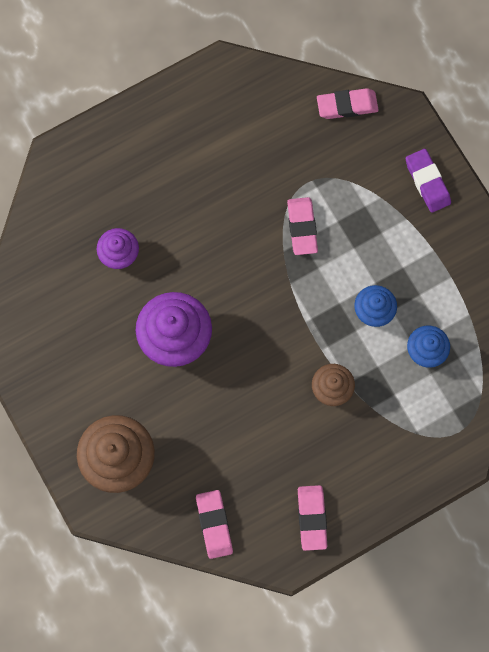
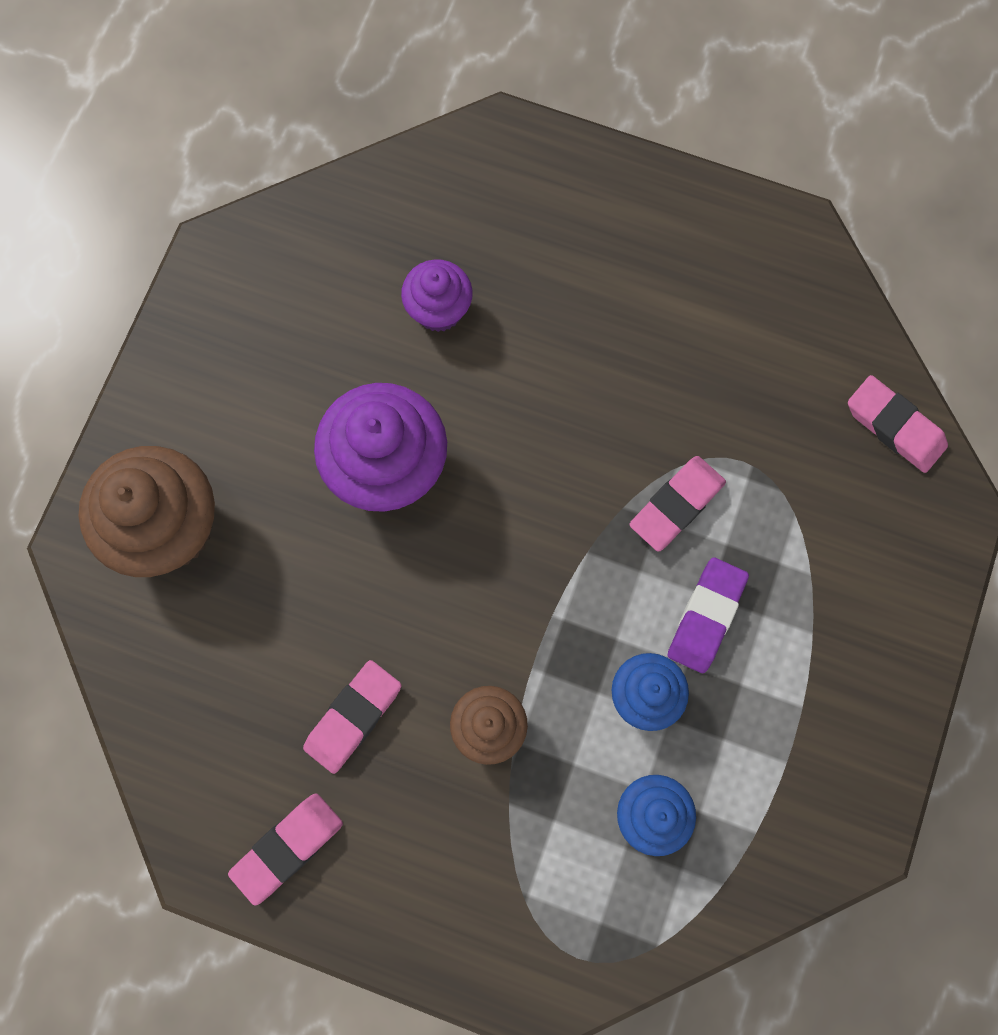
camera: 50 degrees right, 0 degrees up
pink eraser [196,490,233,559] -> pink eraser moved to [303,660,401,774]
purple eraser [406,149,451,213] -> purple eraser moved to [667,557,749,673]

